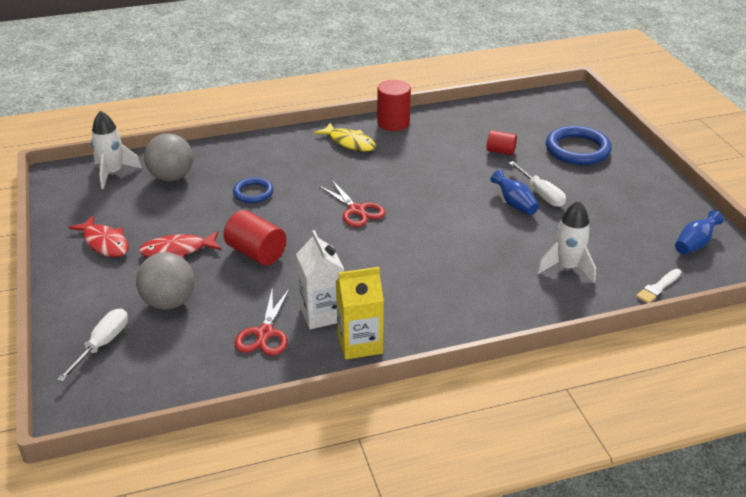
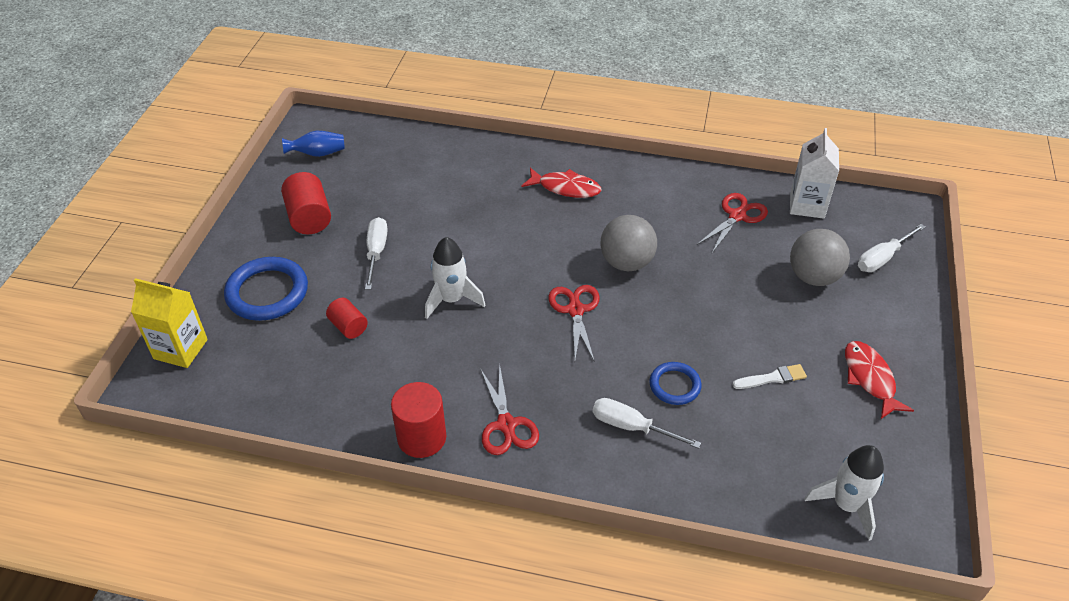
camera: 150 degrees left, 10 degrees up
red fish [139,231,221,258] -> red fish moved to [522,168,601,198]
grey ball [144,133,193,181] -> grey ball moved to [600,215,657,271]
red cylinder [223,210,286,266] -> red cylinder moved to [281,172,331,235]
white carton [296,230,344,329] -> white carton moved to [790,128,839,219]
yellow fish [314,123,376,151] -> red scissors [480,363,539,455]
yellow carton [336,267,384,360] -> yellow carton moved to [131,278,208,368]
blue vase [491,170,539,215] -> none
white rocket [537,201,596,283] -> white rocket moved to [425,237,486,319]
white brush [636,269,681,303] -> white brush moved to [733,364,807,389]
none -> white screwdriver [593,398,701,449]

